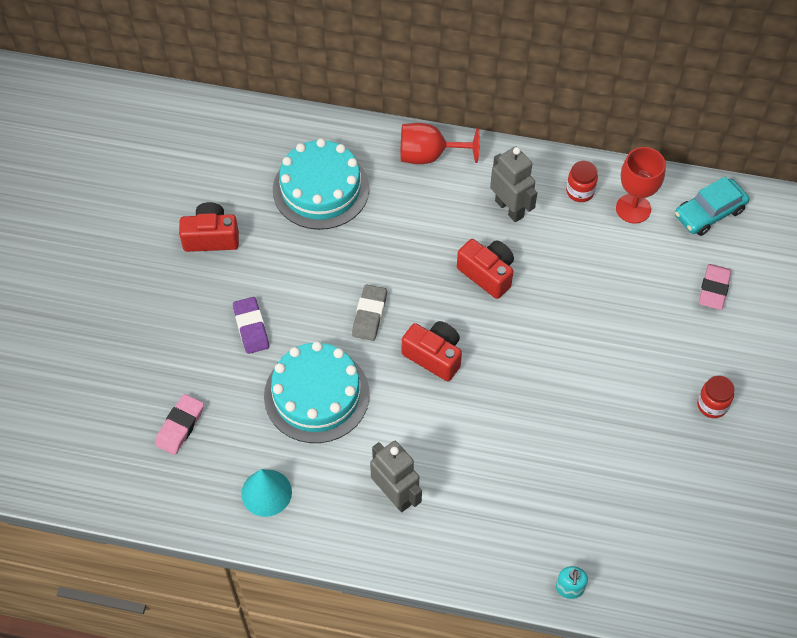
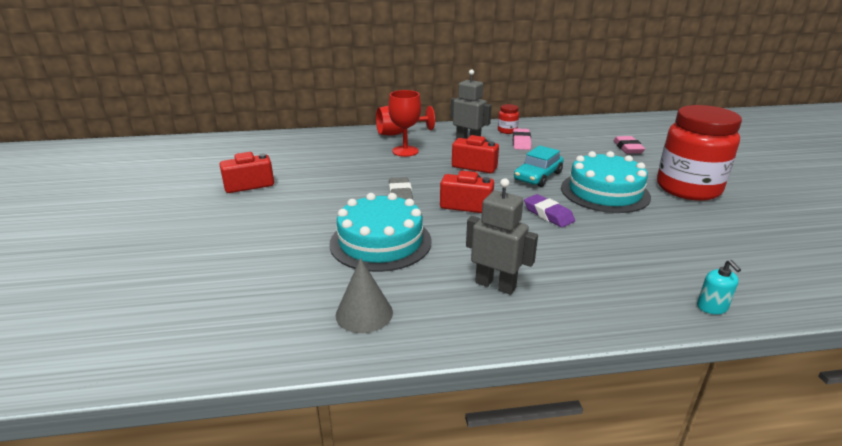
camera: 20 degrees left, 30 degrees down
pink eraser [155,394,204,455] -> pink eraser moved to [513,128,531,150]
purple eraser [233,297,269,354] -> purple eraser moved to [524,194,575,227]
turquoise cone [241,469,292,517] -> grey cone [336,258,393,333]
turquoise cake [273,138,369,230] -> turquoise cake moved to [561,151,651,213]
red goblet [616,147,666,223] -> red goblet moved to [388,90,421,157]
turquoise car [675,177,749,236] -> turquoise car moved to [514,145,564,187]
red jar [697,375,734,418] -> red jar [657,105,742,201], size x2.45

